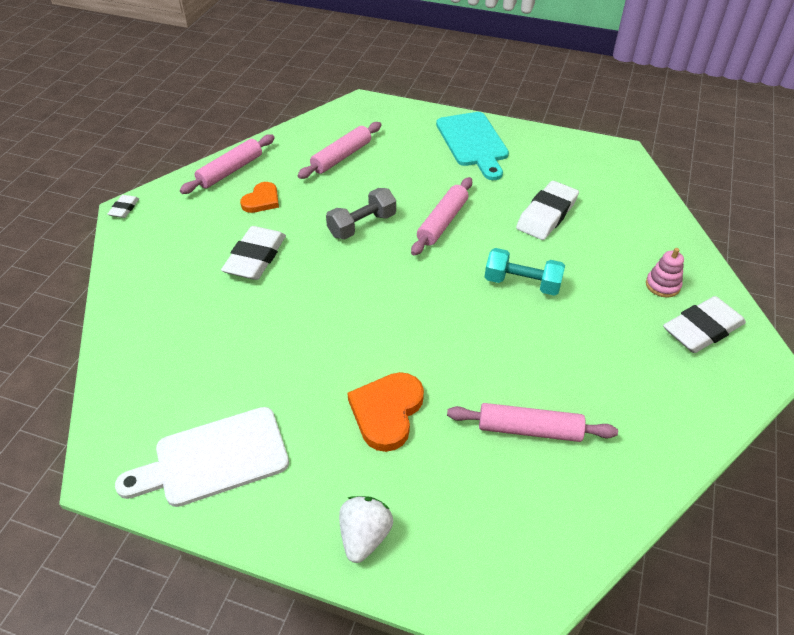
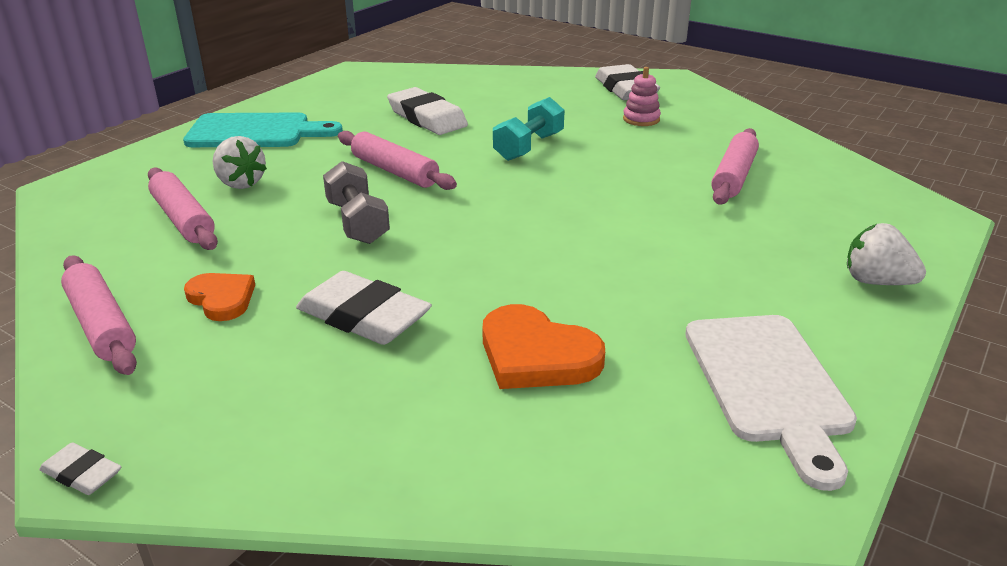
camera: 75 degrees left, 15 degrees down
orange heart [347,372,424,452] -> orange heart moved to [482,304,605,389]
pink stacking toy [646,248,684,298] -> pink stacking toy moved to [623,67,661,126]
none -> white strawberry [213,136,267,189]

